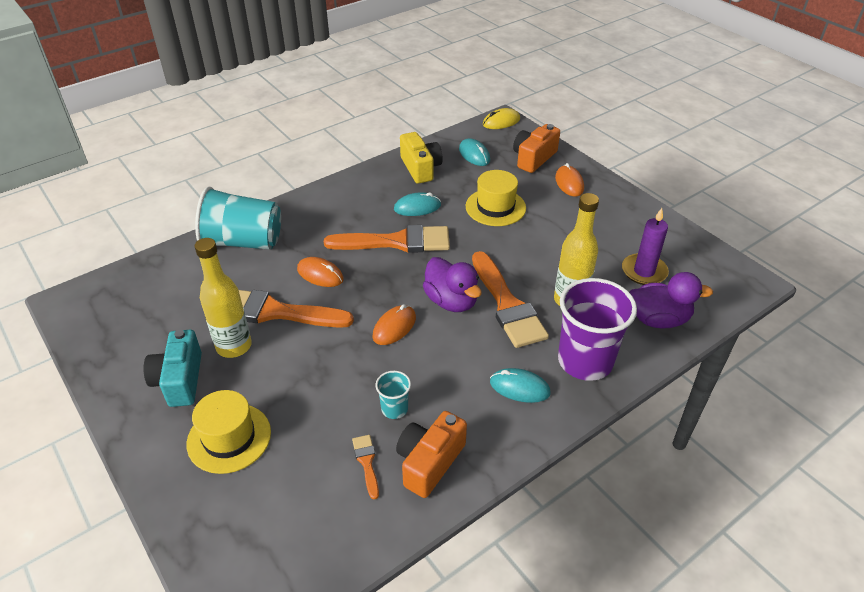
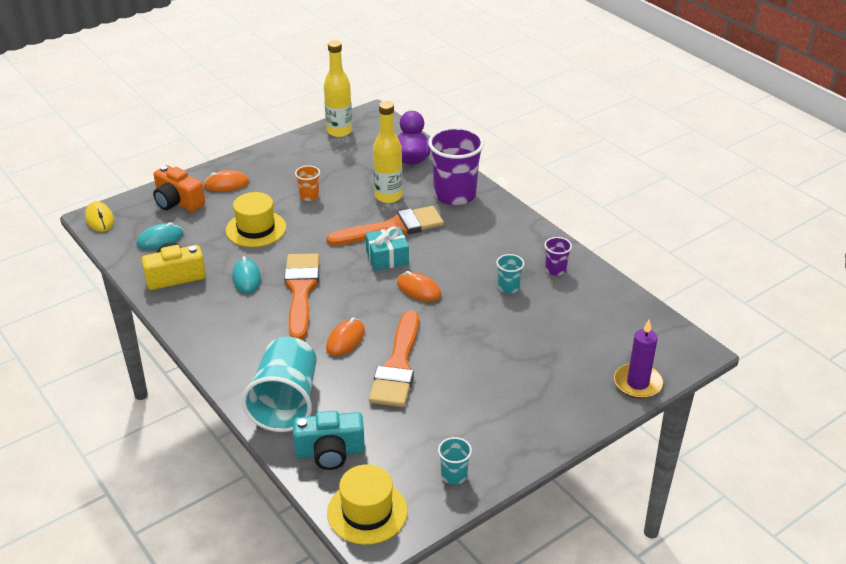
camera: 90 degrees left, 5 degrees down
turquoise camera [143,330,202,407] -> turquoise camera moved to [293,411,365,470]
yellow hat [186,390,271,474] -> yellow hat moved to [327,464,408,545]
yellow bottle [194,238,252,358] -> yellow bottle moved to [324,40,352,137]
orange brush [352,435,379,499] -> none
orange camera [396,411,467,498] -> purple cup [544,237,572,276]
purple duck [423,257,482,312] -> turquoise gift [365,227,409,271]
turquoise mouse [490,368,551,403] -> none
purple candle [622,208,669,285] -> purple candle moved to [614,320,663,399]
none -> orange cup [295,165,320,201]
none -> turquoise cup [438,437,472,485]

